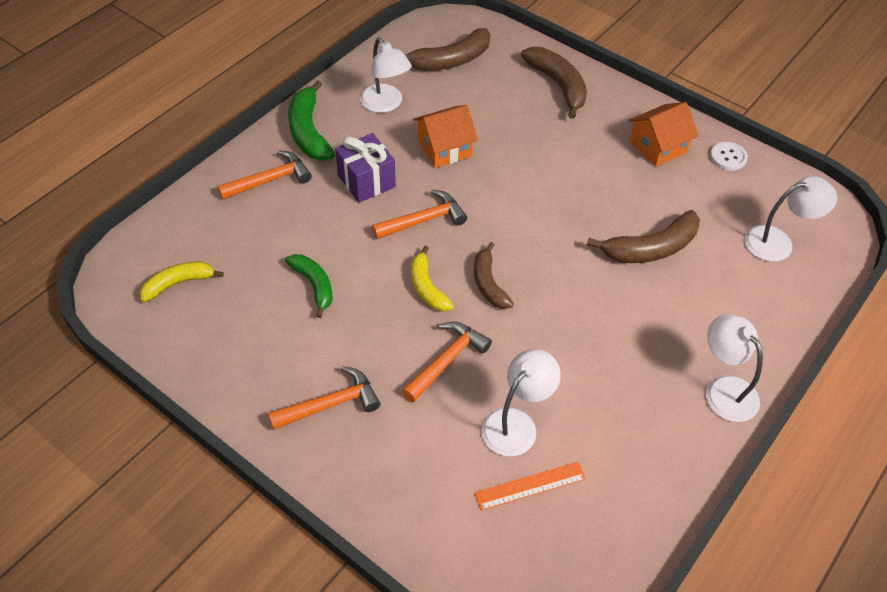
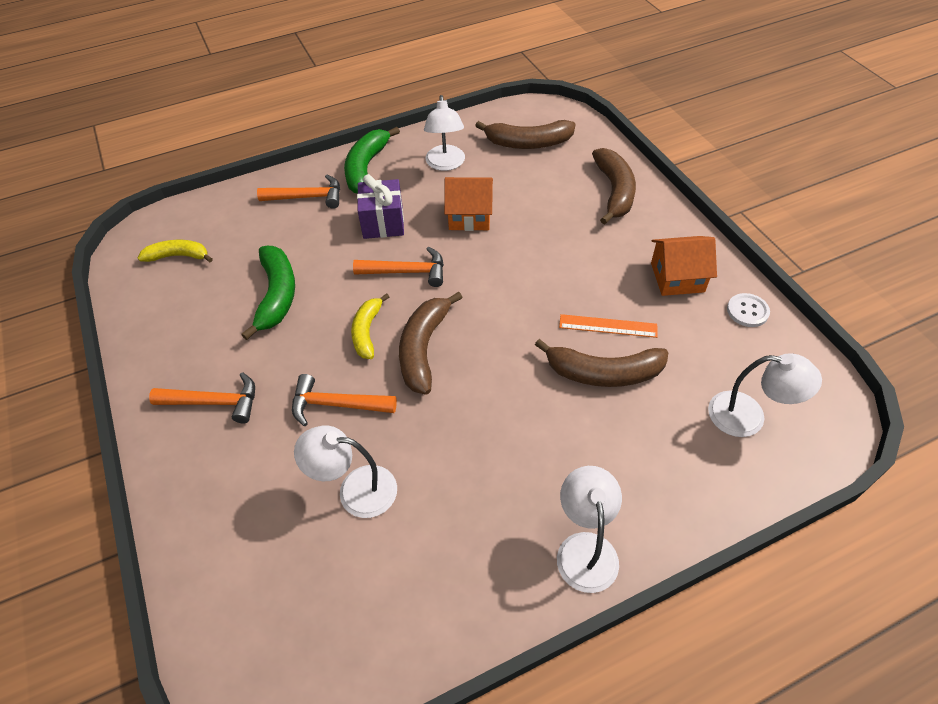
camera: 30 degrees right, 0 degrees up
green banana [285,254,332,318] -> green banana [241,246,295,340], size x1.52
orange hammer [402,321,492,403] -> orange hammer turned 150 degrees counterclockwise [292,374,397,426]
brown banana [474,242,514,309] -> brown banana [399,292,463,395], size x1.52
orange ruler [474,462,586,511] -> orange ruler moved to [559,314,658,338]
white lamp [481,349,561,456] -> white lamp turned 150 degrees counterclockwise [294,425,397,518]

